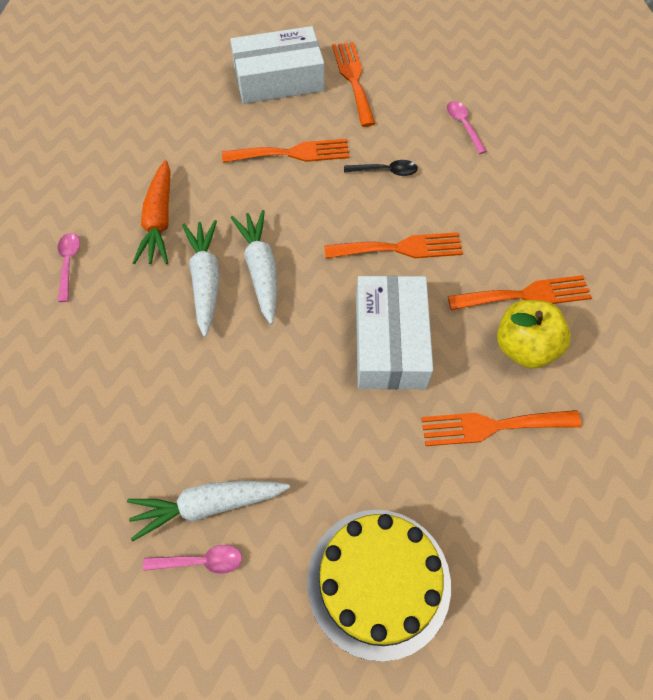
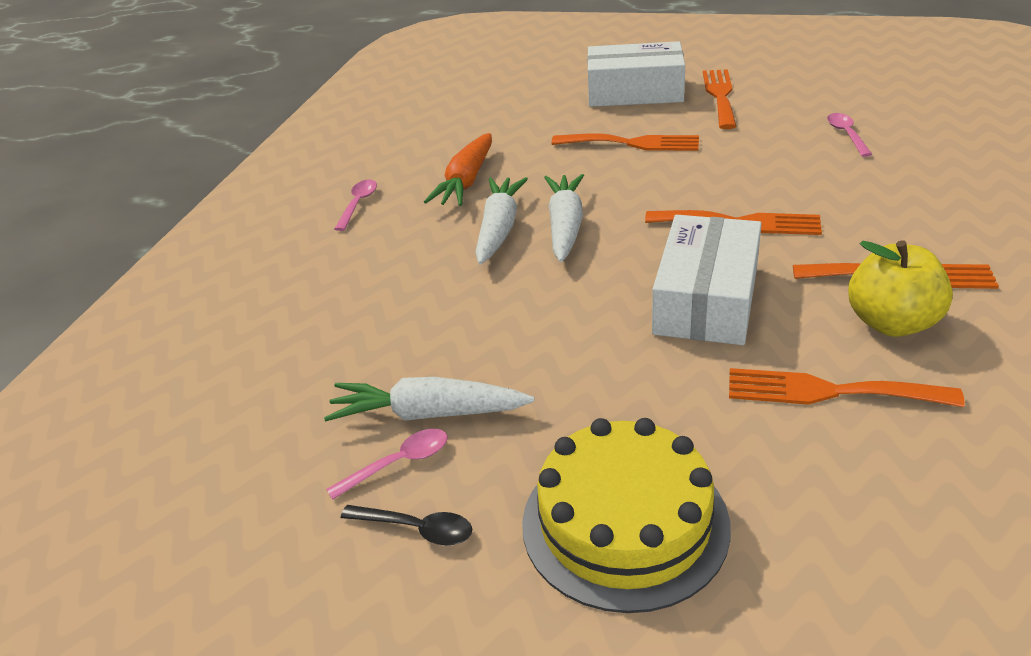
camera: 20 degrees right, 25 degrees down
pink spoon [143,545,242,574] -> pink spoon turned 45 degrees counterclockwise [326,429,448,500]
black spoon [344,160,418,176] -> black spoon moved to [341,505,472,545]

